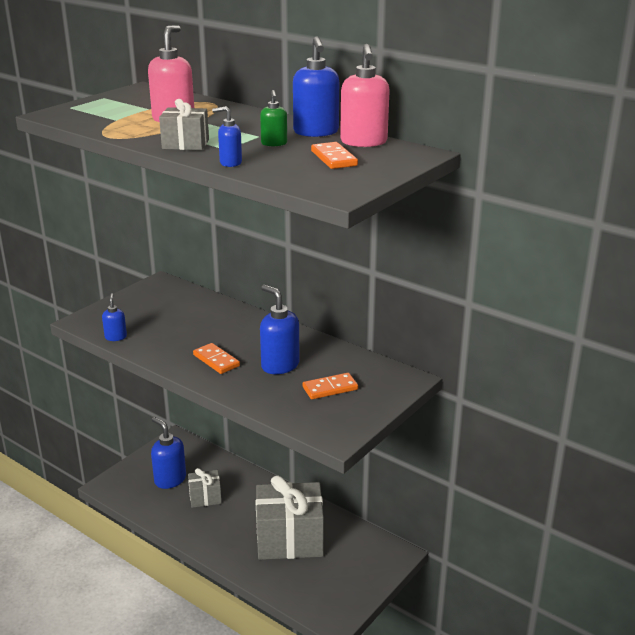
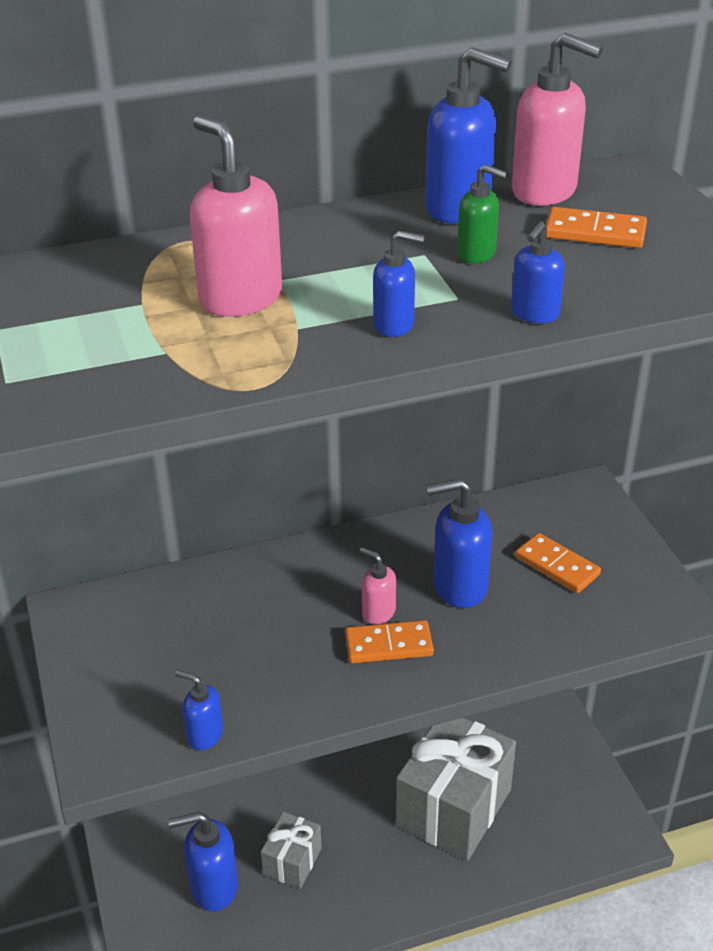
camera: 55 degrees left, 10 degrees up
grey gift [159,99,209,150] -> blue soap dispenser [373,231,424,337]
orange domino [302,373,358,399] -> orange domino turned 60 degrees counterclockwise [515,533,601,593]
none -> pink soap dispenser [360,547,396,624]

